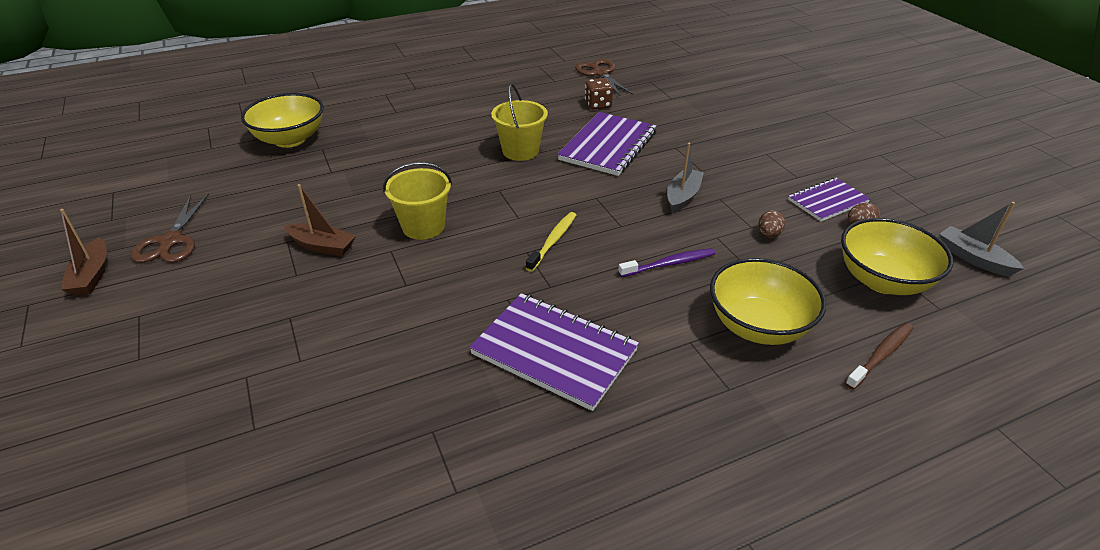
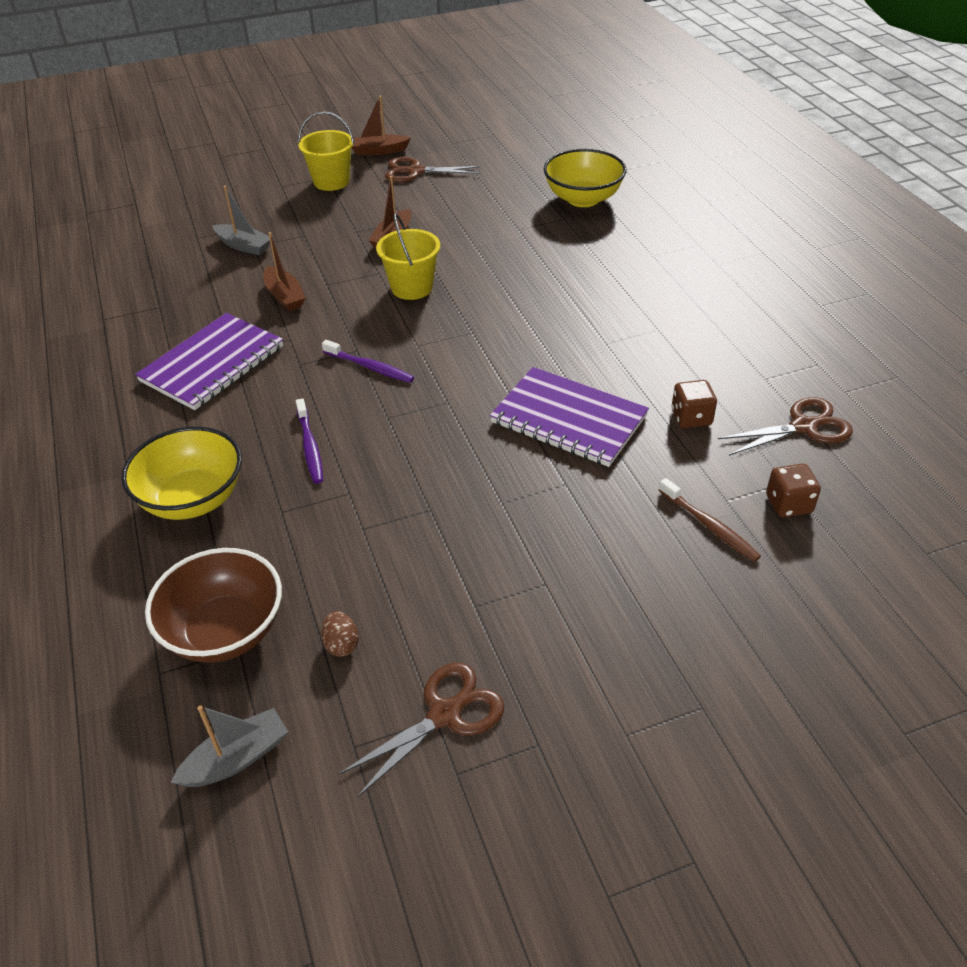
camera: 95 degrees right, 5 degrees up
yellow bucket [491,84,548,161] -> yellow bucket moved to [298,111,354,191]
yellow toothbrush [526,212,576,272] -> purple toothbrush [322,340,414,383]
grey boat [667,143,704,213] -> grey boat moved to [213,186,270,255]
brown egg [758,210,785,238] -> none
purple notebook [788,178,871,222] -> none
yellow bowl [841,218,953,295] -> brown bowl [145,548,282,663]
brown toothbrush [845,323,913,390] -> brown toothbrush moved to [658,478,761,562]
none -> brown boat [264,232,306,311]
none -> brown scissors [338,663,504,798]
none -> brown dice [766,464,821,518]

